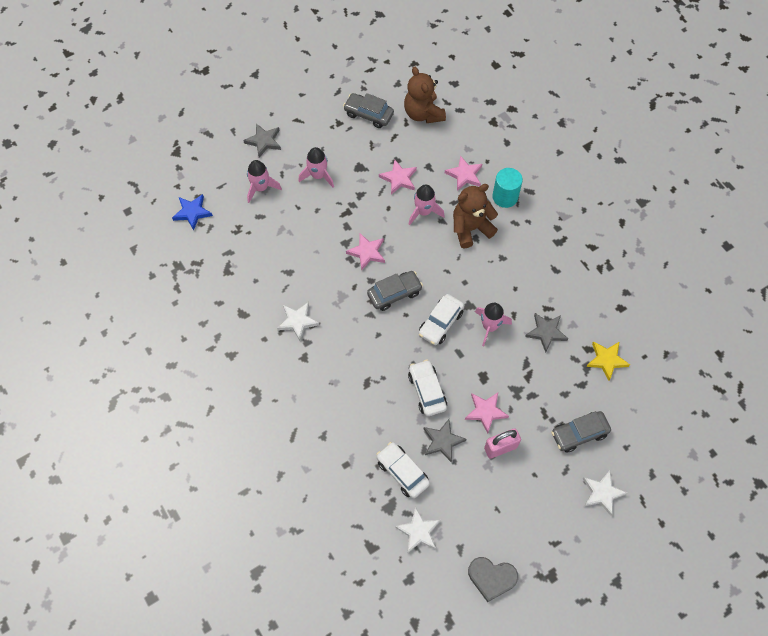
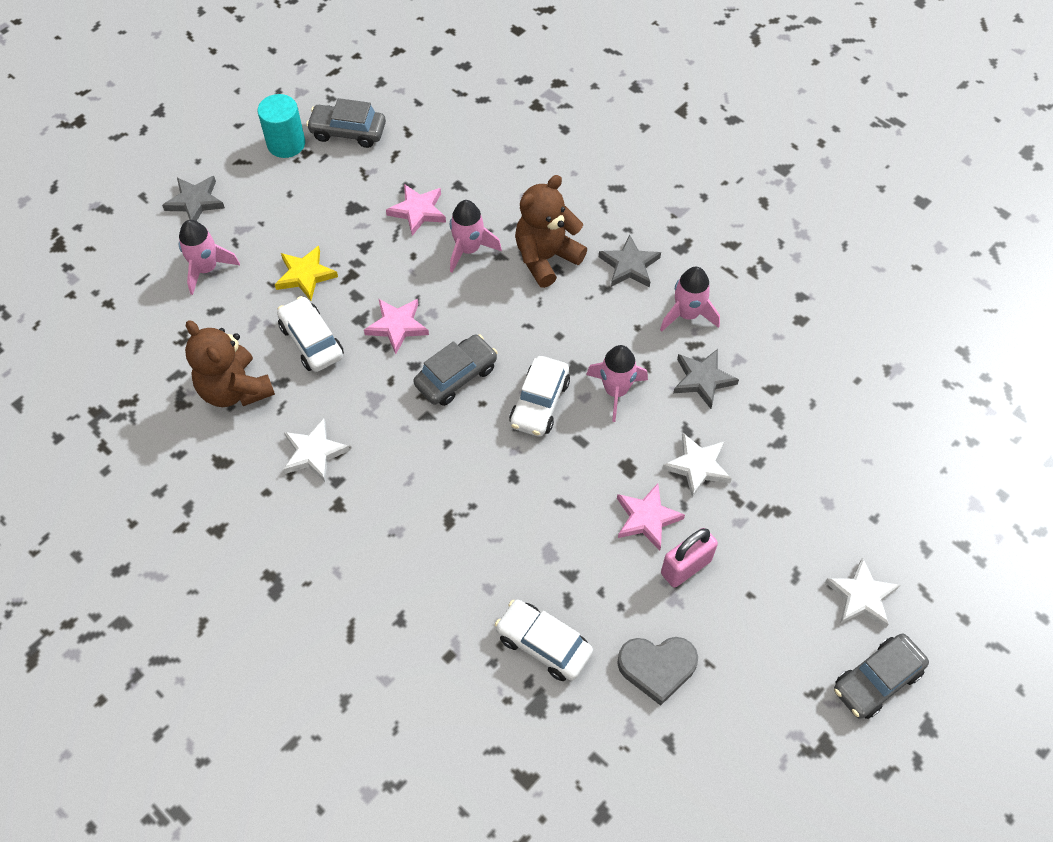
camera: 15 degrees left, 5 degrees down
blue star [172,194,213,230] -> none
pink rocket [298,147,334,187] -> pink rocket moved to [660,267,720,331]
white star [395,506,441,553] -> white star moved to [662,433,732,498]
brown teddy bear [404,67,446,123] -> brown teddy bear moved to [185,320,275,407]
white car [408,359,447,416] -> white car moved to [277,296,344,372]
grey star [424,419,466,463] -> grey star moved to [599,234,661,287]
pink star [445,155,482,191] -> none
grey heart [468,557,518,602] -> grey heart moved to [617,637,698,706]
turquoise cylinder [492,168,523,208] -> turquoise cylinder moved to [258,94,305,158]
grey car [551,411,611,453] -> grey car moved to [834,634,929,719]
yellow star [586,341,630,381] -> yellow star moved to [275,246,338,301]

